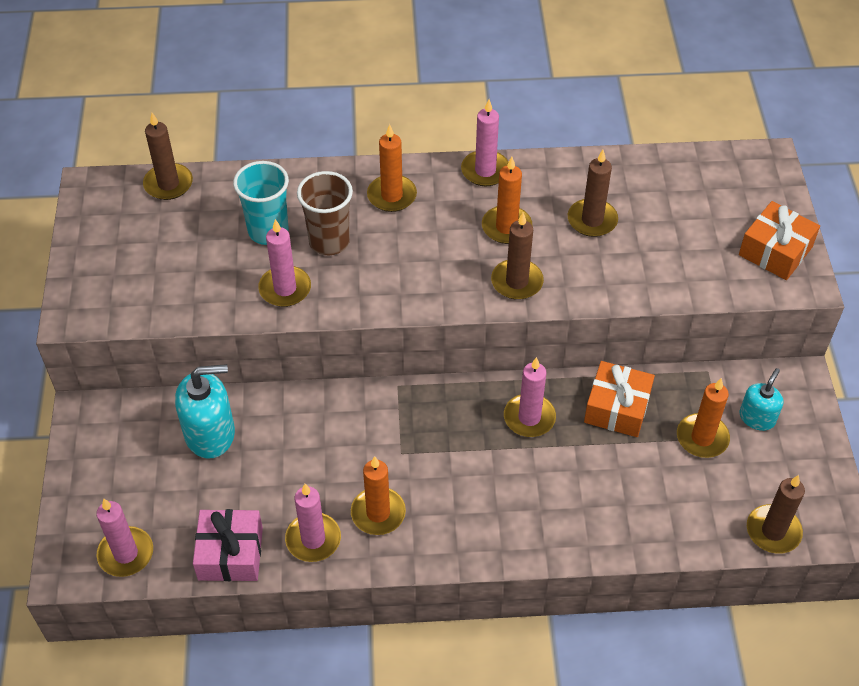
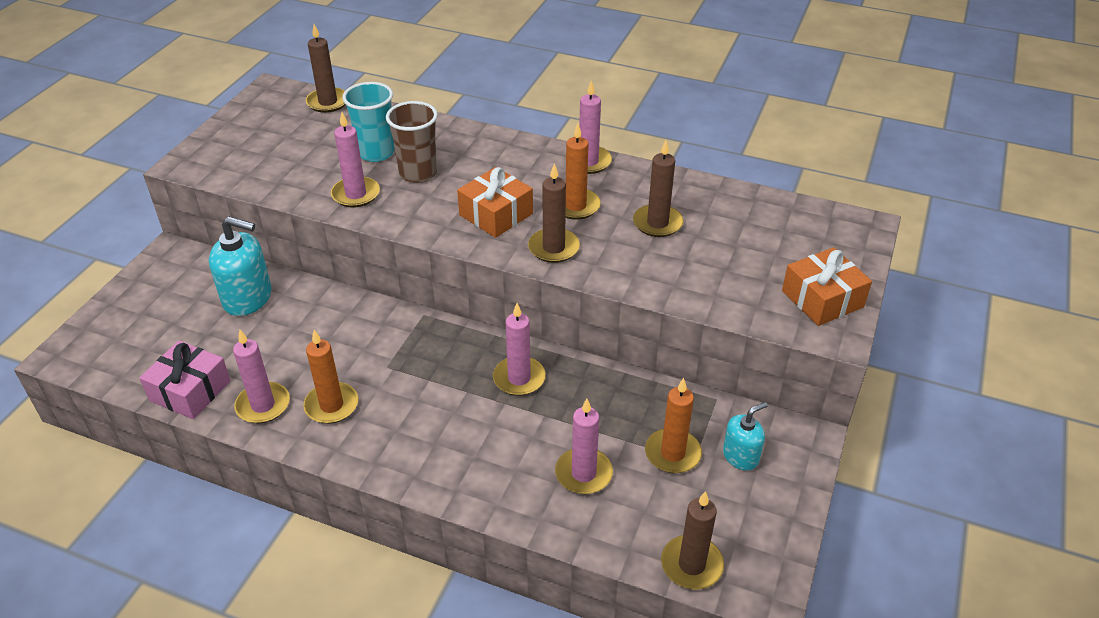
camera: 25 degrees right, 10 degrees down
pink candle [96,499,153,577] -> pink candle moved to [555,399,613,494]
orange candle [367,124,417,212] -> none
orange gift [584,361,655,437] -> orange gift moved to [457,167,533,238]

